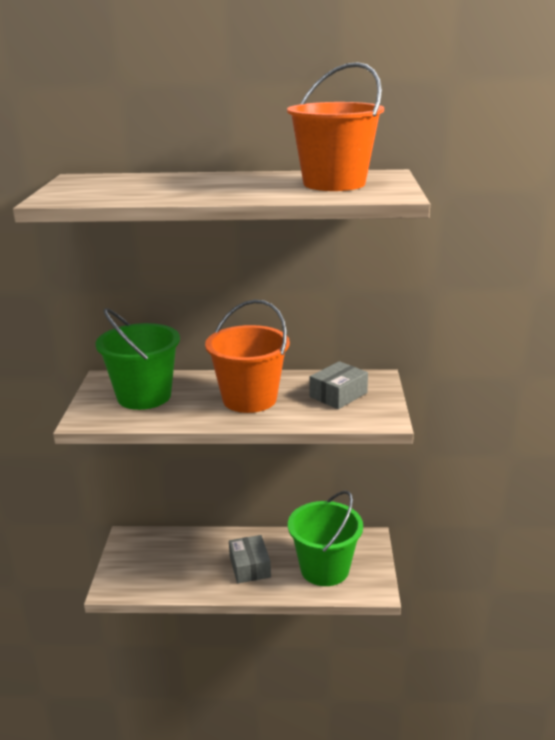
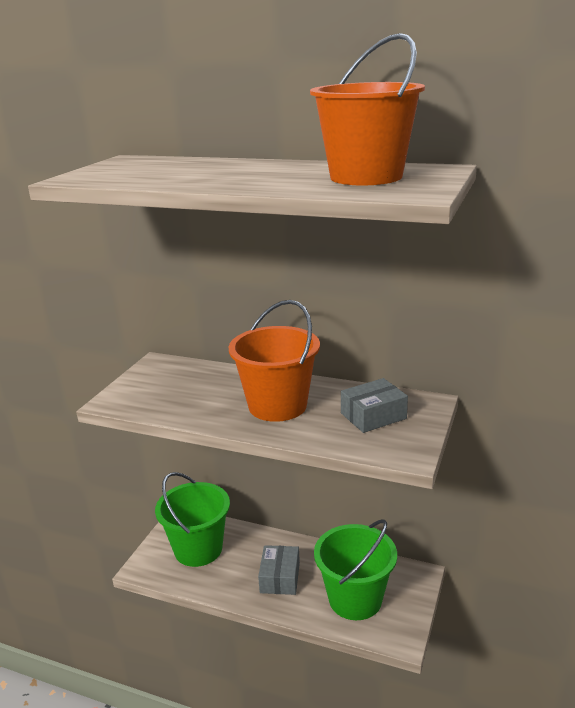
camera: 20 degrees right, 0 degrees up
green bucket [95,308,180,410] -> green bucket moved to [155,472,230,567]

